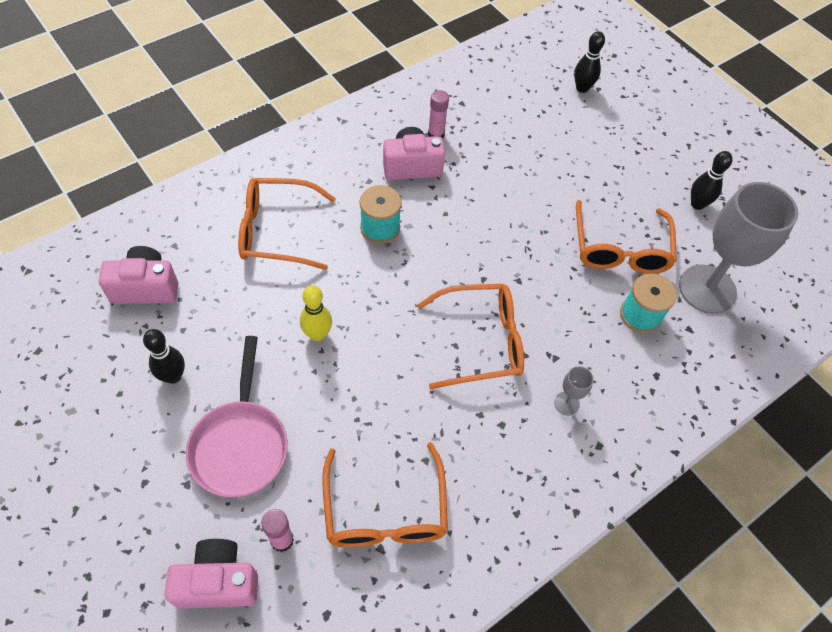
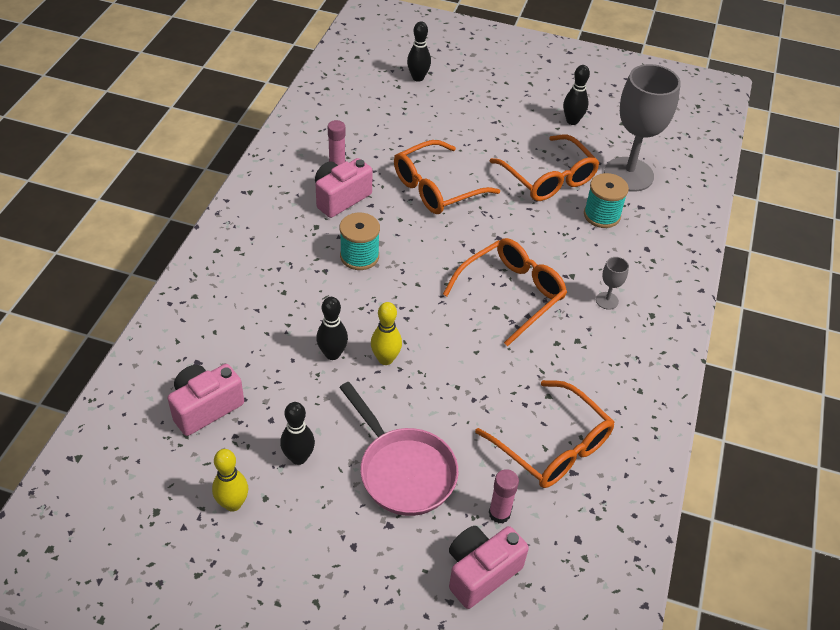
camera: 35 degrees left, 10 degrees down
orange glasses [238,178,336,270] -> orange glasses moved to [394,140,500,214]
none -> yellow bowling pin [212,449,248,512]
none -> black bowling pin [316,297,348,360]

